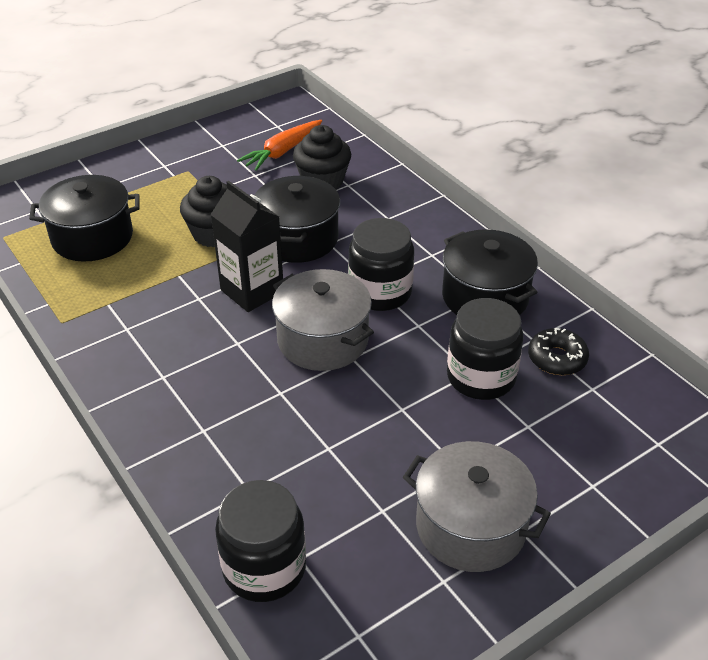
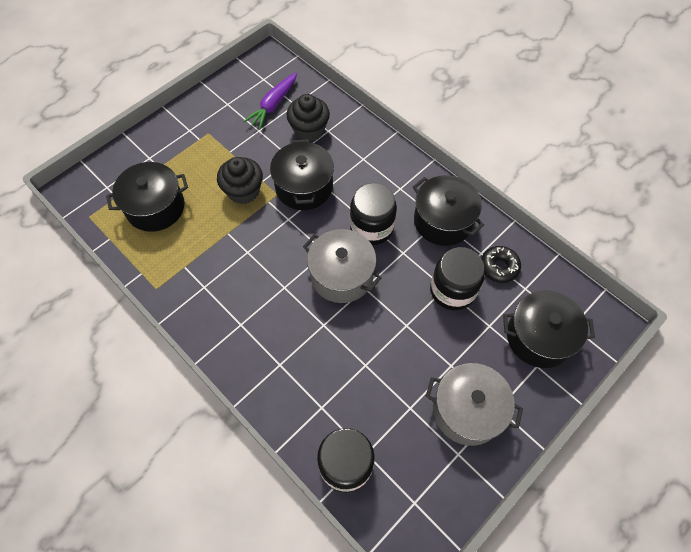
camera: 10 degrees left, 20 degrees up
black carton [210,181,283,312] -> none
orange carrot [237,120,322,171] -> purple carrot [244,72,297,129]
none -> black pot [503,290,595,368]

